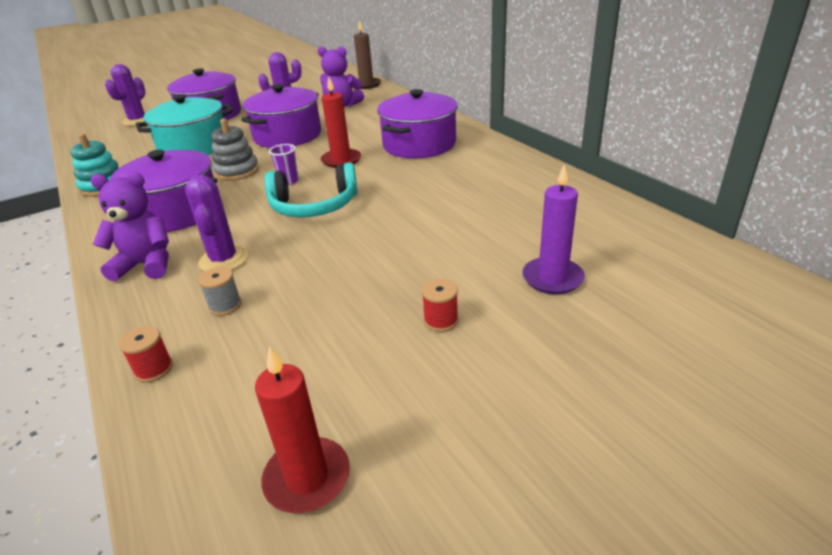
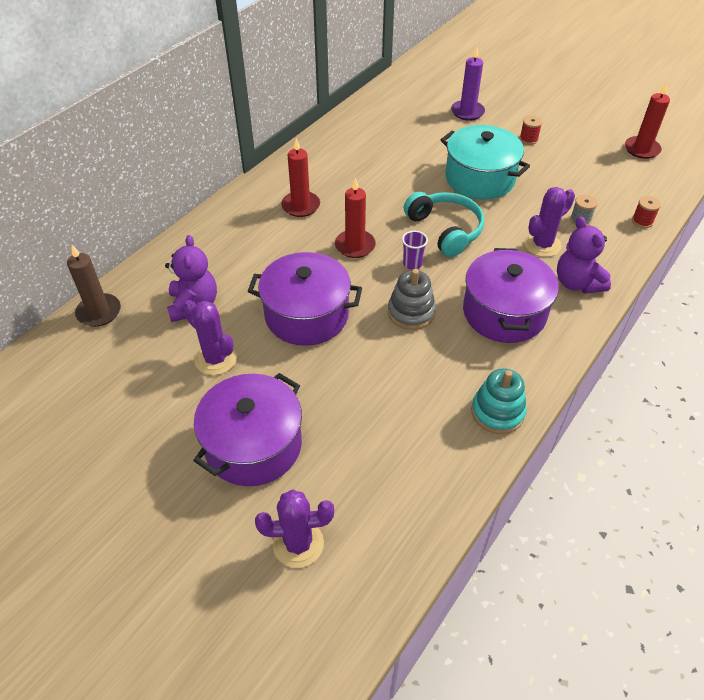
camera: 115 degrees left, 15 degrees up
turquoise pot [136,95,233,155] -> turquoise pot moved to [441,125,530,199]
purple pot [377,89,458,158] -> red candle [281,138,320,217]

